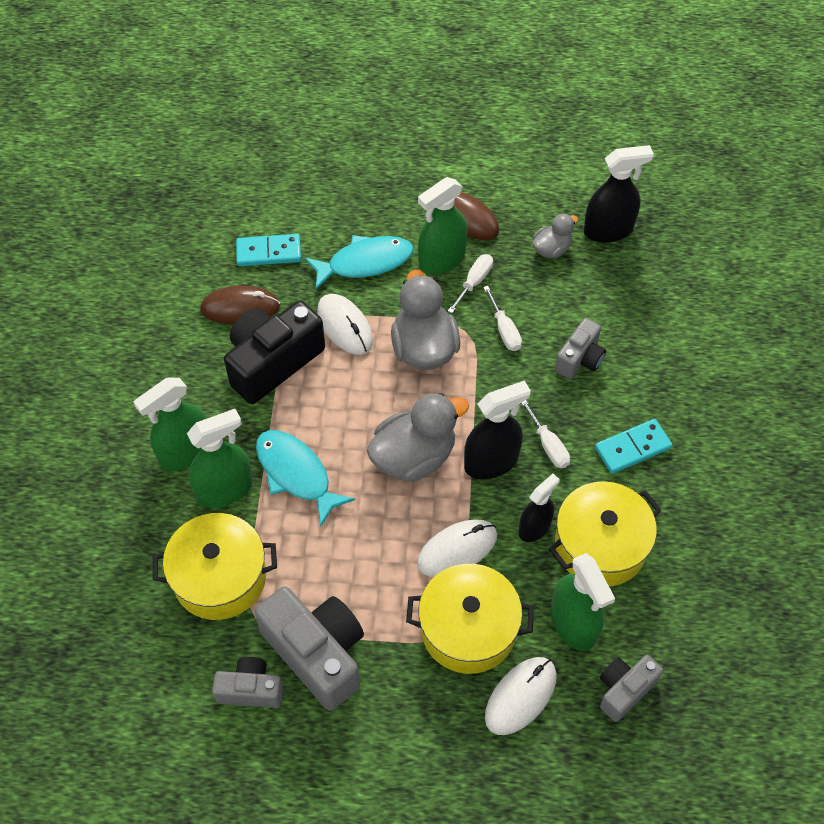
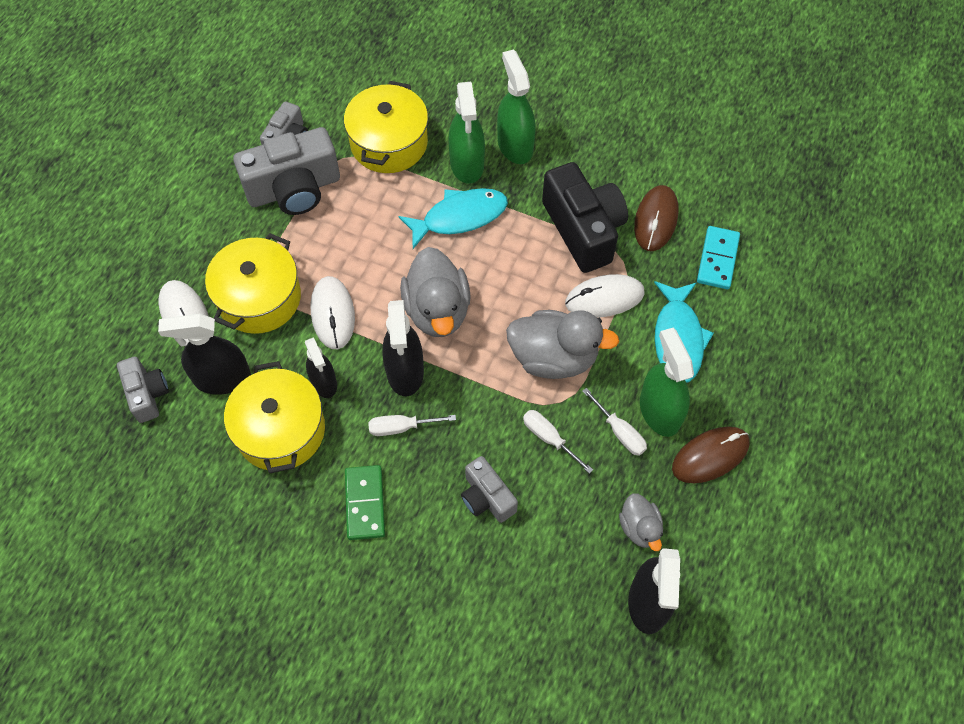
camera: 110 degrees right, 5 degrees up
white screwdriver [483,286,522,351] -> white screwdriver turned 45 degrees clockwise [523,410,593,474]
green spray bottle [551,553,615,651] -> black spray bottle [158,314,251,395]
turquoise domino [595,419,672,474] -> green domino [345,465,385,540]

